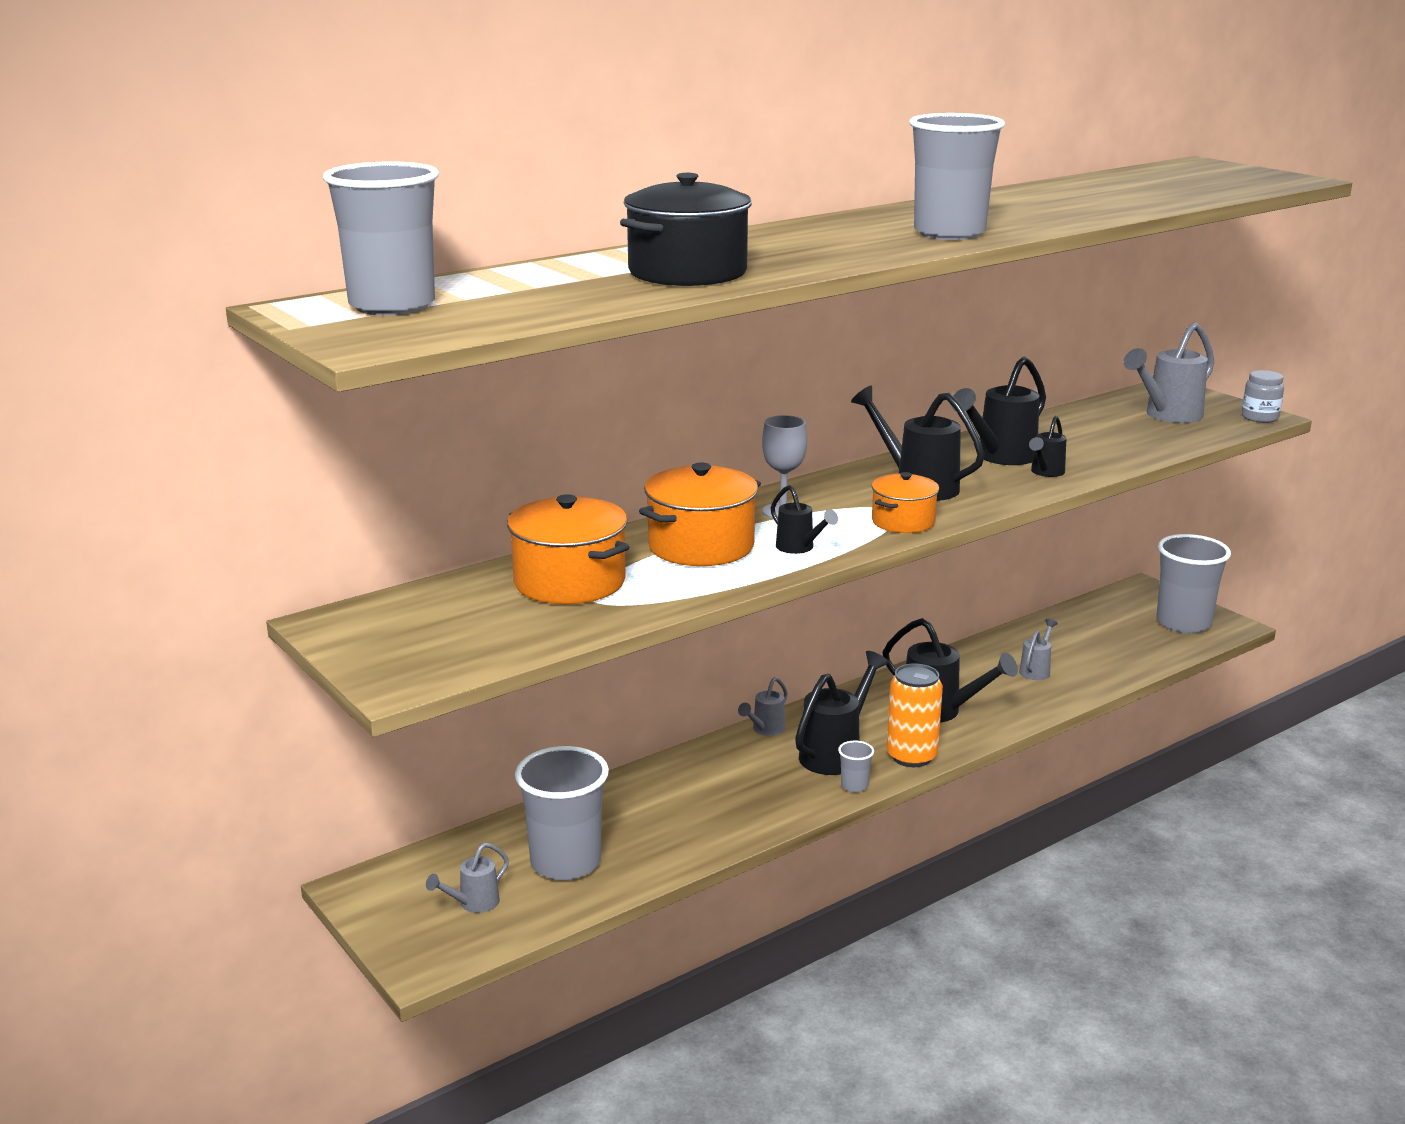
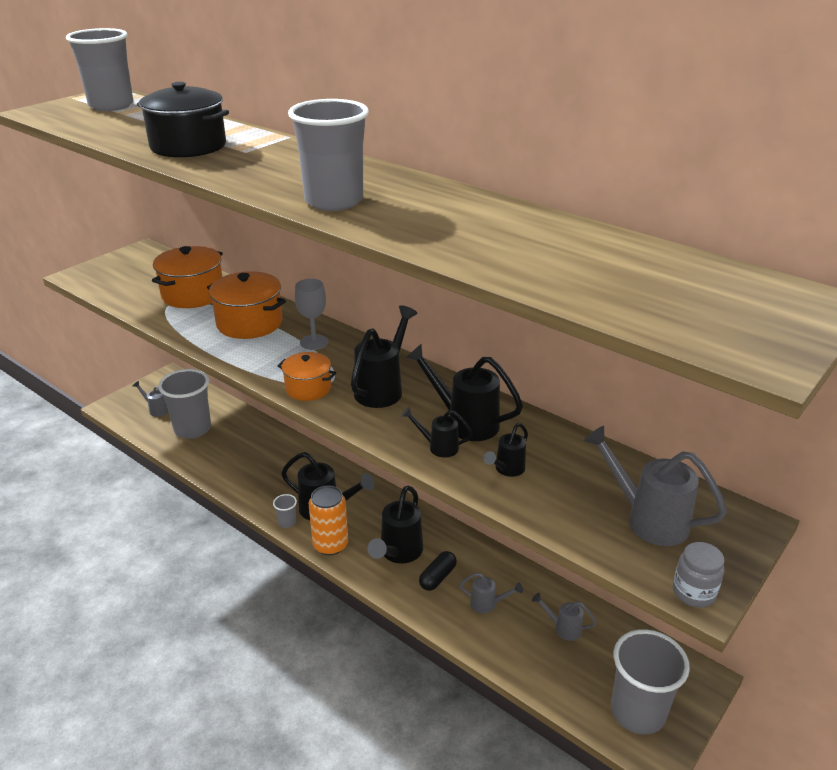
camera: 75 degrees right, 10 degrees up
grey watering can [738,677,788,736] -> grey watering can moved to [532,593,597,641]
black watering can [771,485,838,554] -> black watering can moved to [484,423,528,477]
none -> black capsule [419,551,457,591]

